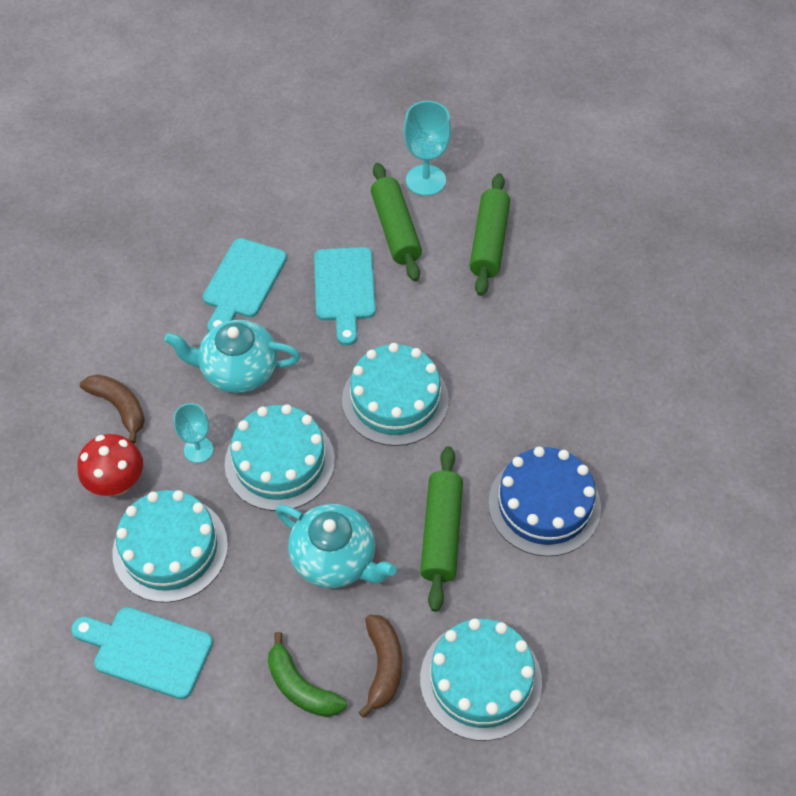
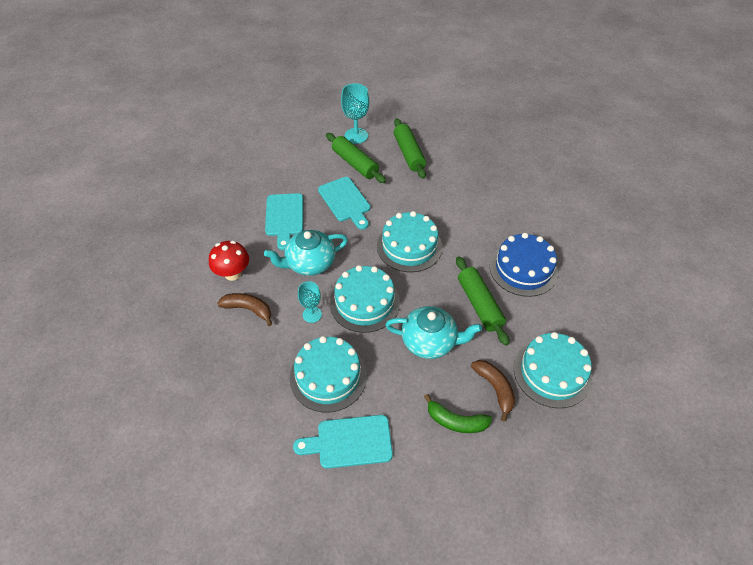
camera: 25 degrees left, 5 degrees down
red mushroom [77,434,143,496] -> red mushroom moved to [209,241,249,281]

